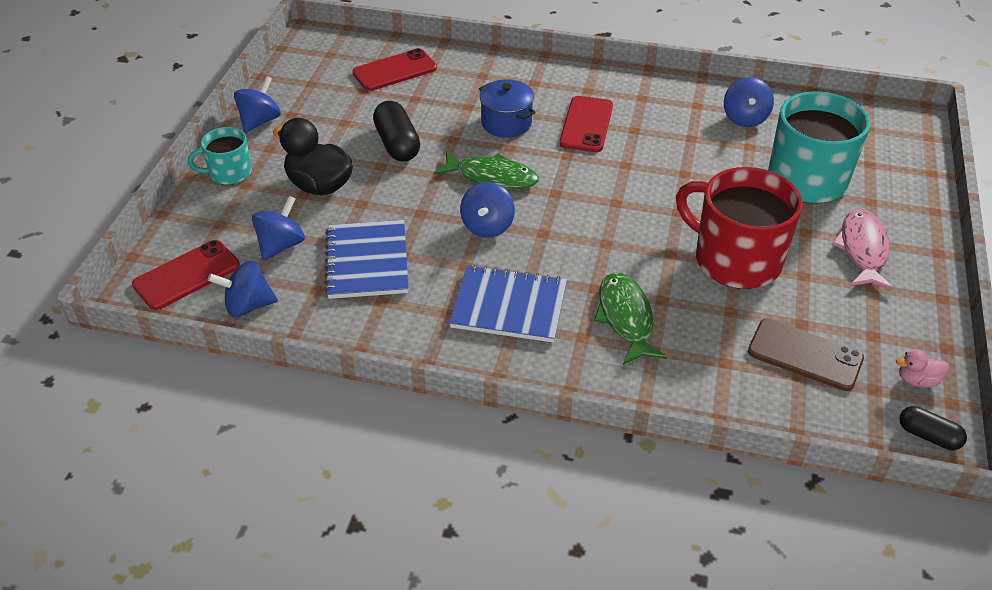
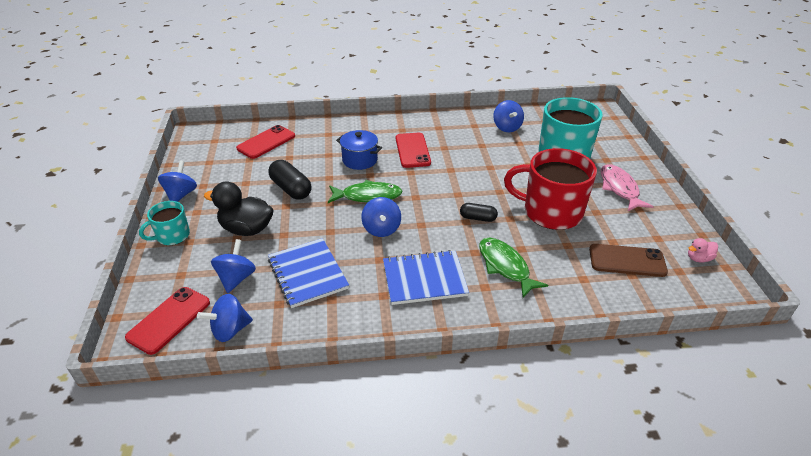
camera: 20 degrees left, 5 degrees down
black capsule [899,406,967,450] -> black capsule moved to [460,203,498,222]

